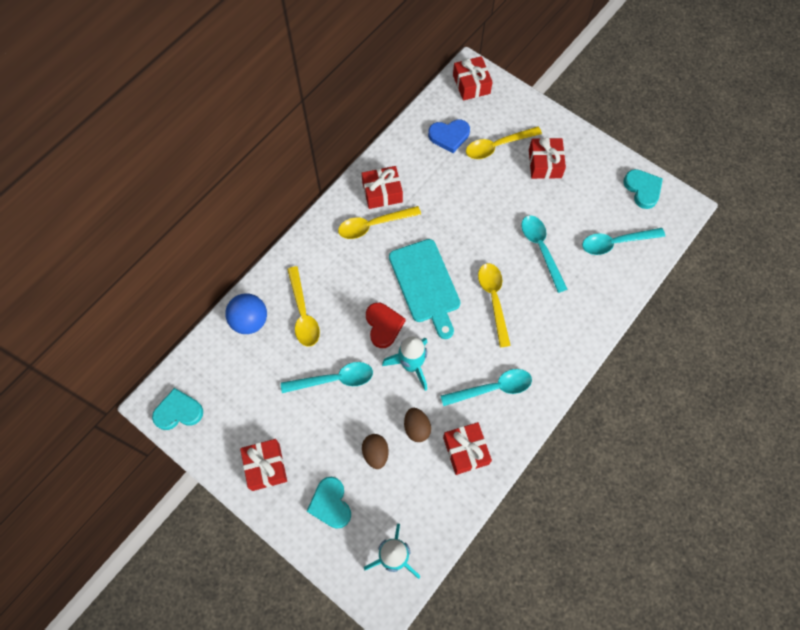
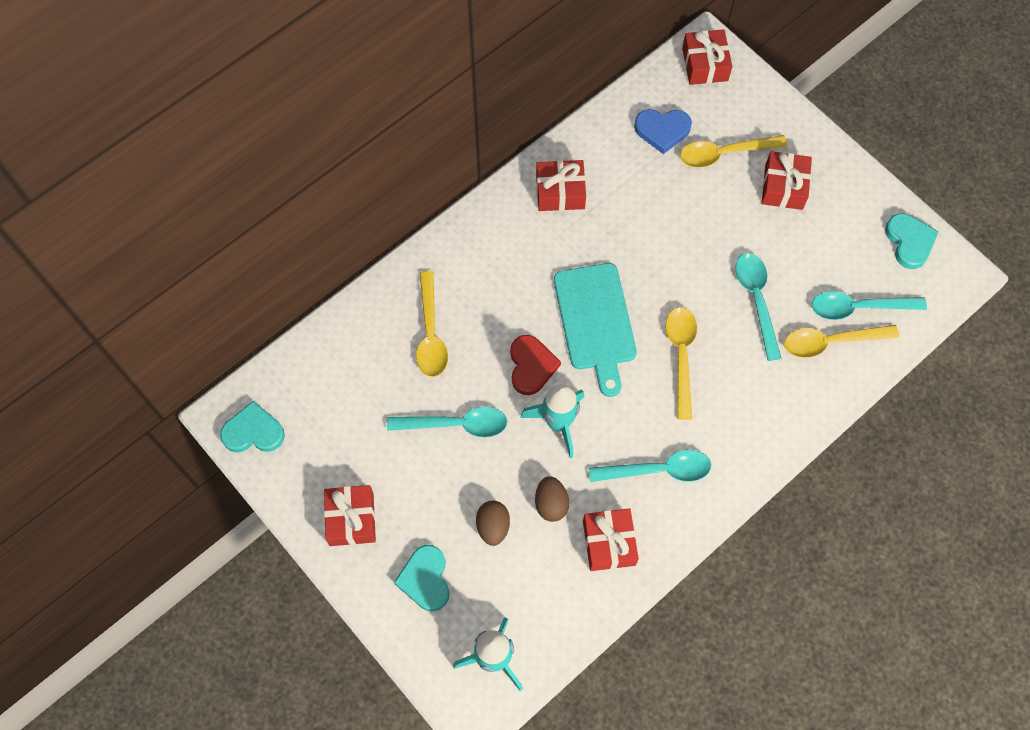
camera: 10 degrees right, 0 degrees up
blue ball [225,293,267,334] -> none
yellow spoon [338,206,421,239] -> yellow spoon moved to [785,325,899,358]

